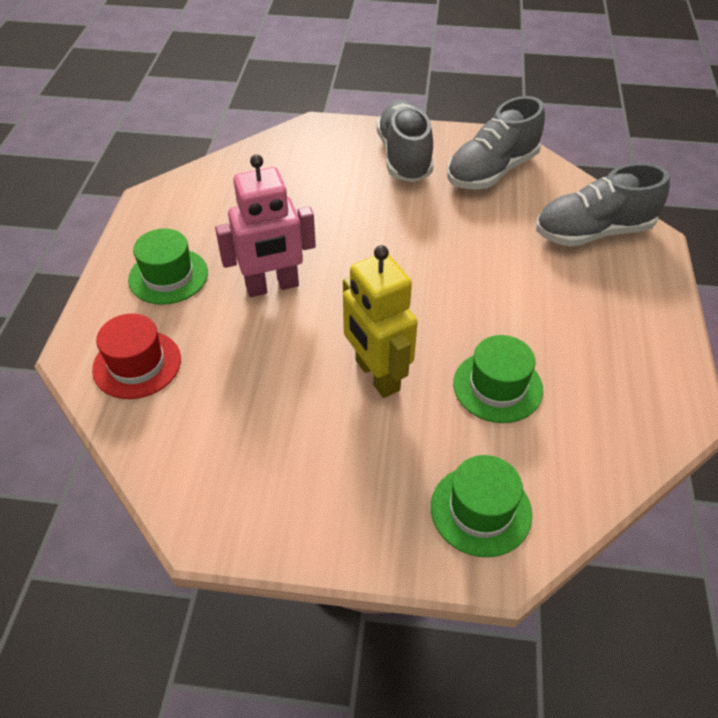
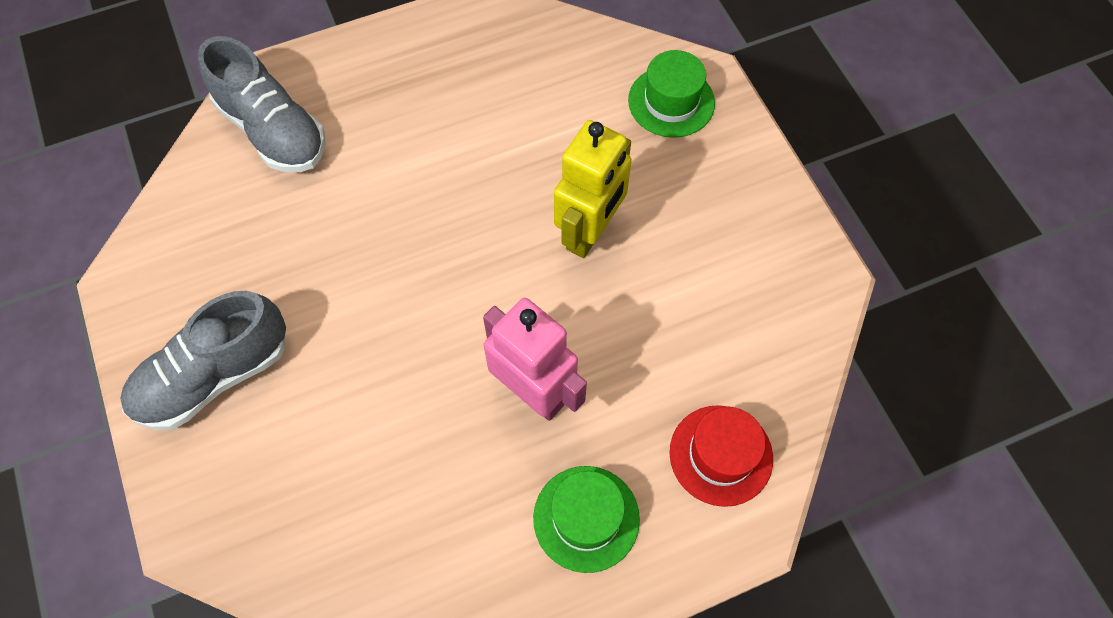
camera: 120 degrees left, 15 degrees up
grey shoe [447,96,545,190] -> none
green hat [453,335,543,423] -> none

